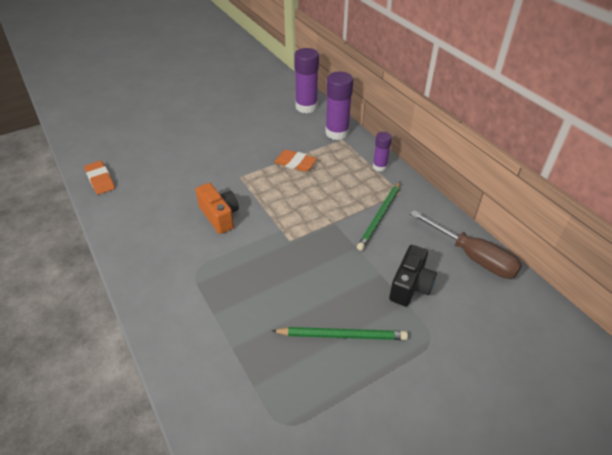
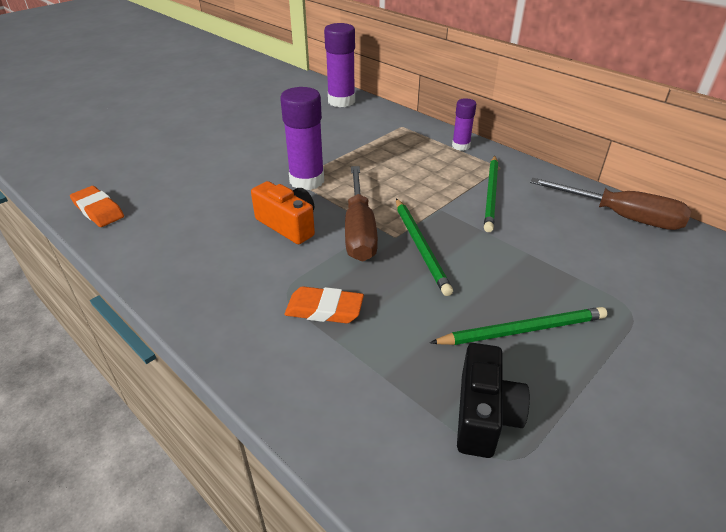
camera: 15 degrees left, 5 degrees down
orange eraser [274,150,317,172] -> orange eraser moved to [285,286,364,323]
purple glue stick [325,71,353,140] -> purple glue stick moved to [280,87,324,190]
black camera [389,245,437,306] -> black camera moved to [457,343,530,458]
none -> brown screwdriver [345,166,378,262]
none -> green pencil [396,198,453,296]

